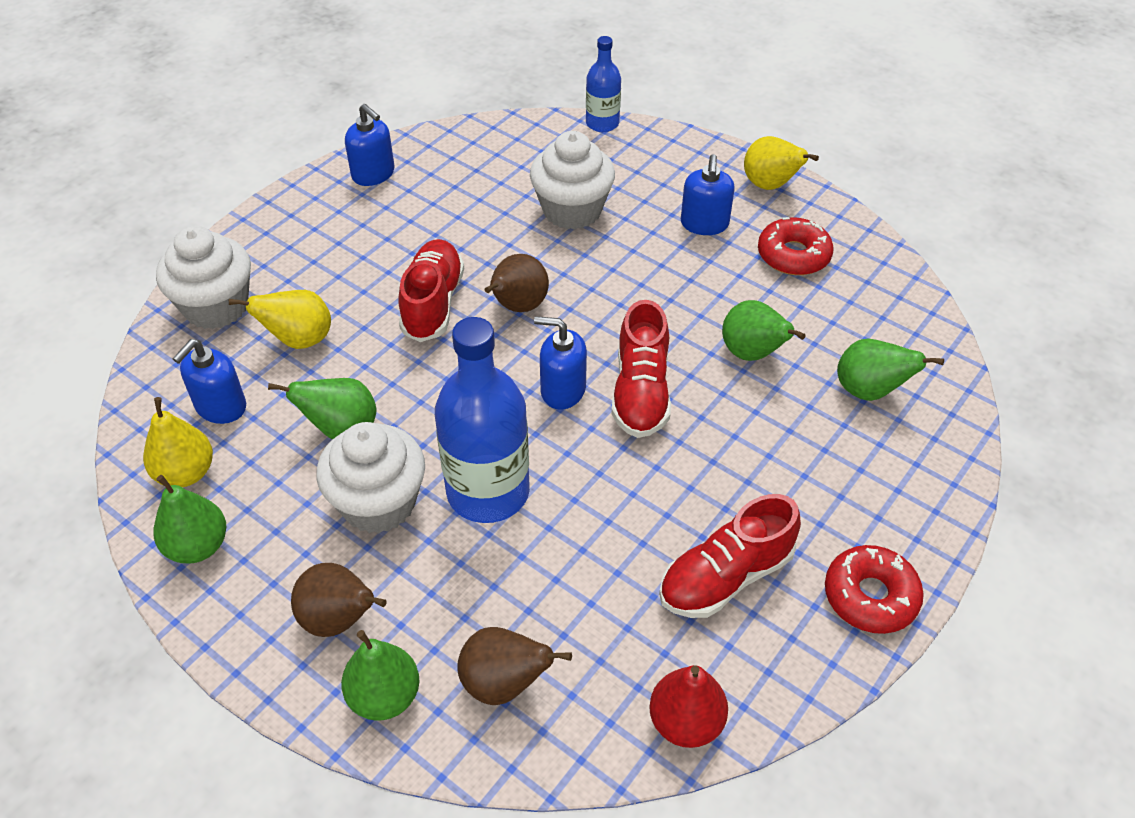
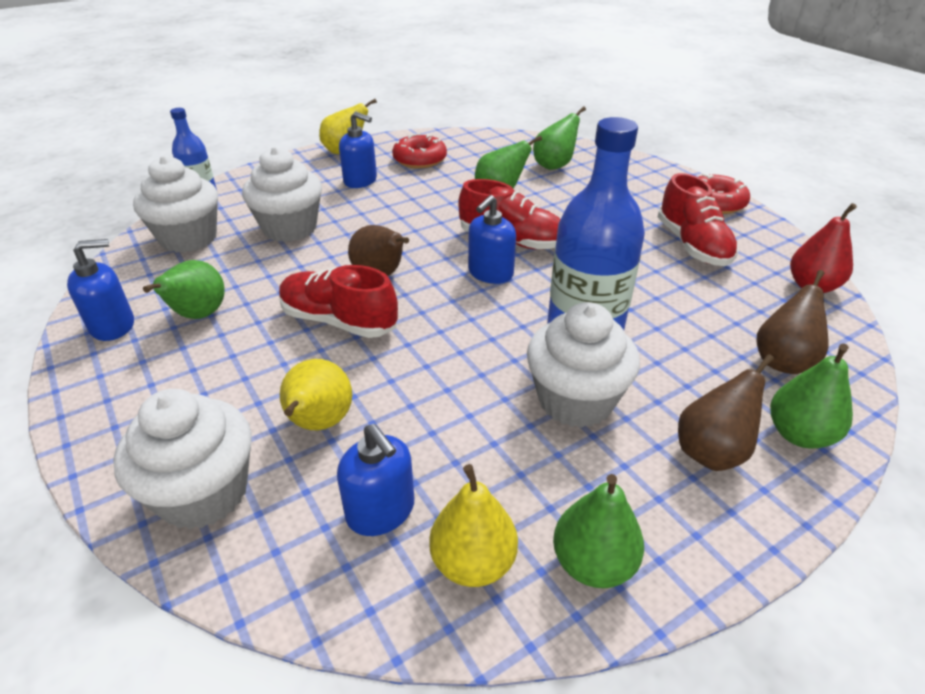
camera: 70 degrees left, 10 degrees down
green pear [268,378,376,439] -> green pear moved to [143,260,225,319]
none -> white cupcake [133,156,218,253]

